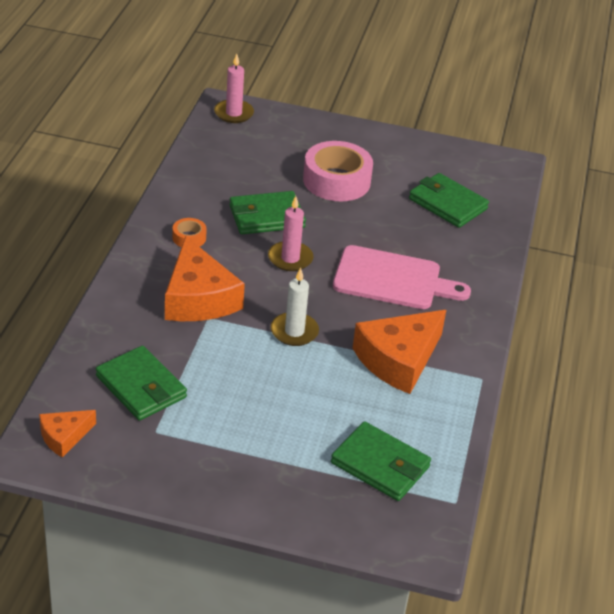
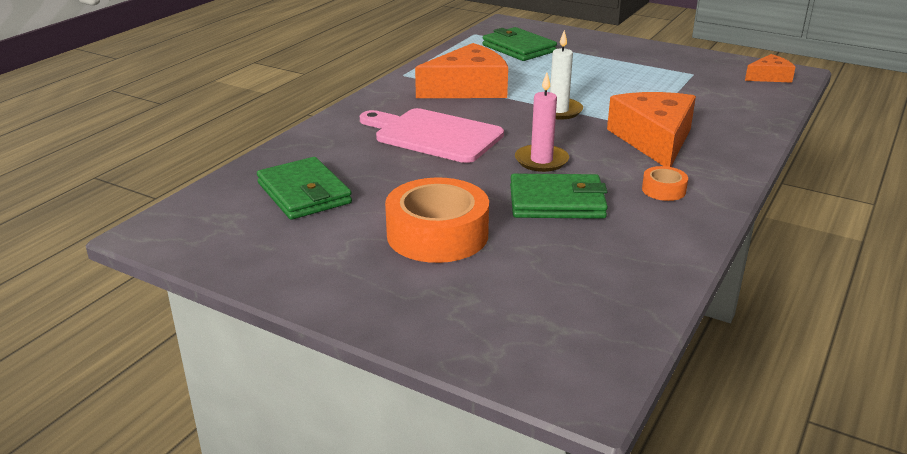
camera: 160 degrees left, 10 degrees down
green wallet [96,346,187,421] -> none
pink candle [214,54,254,123] -> none
pink tape [303,141,373,201] -> orange tape [385,178,489,263]

